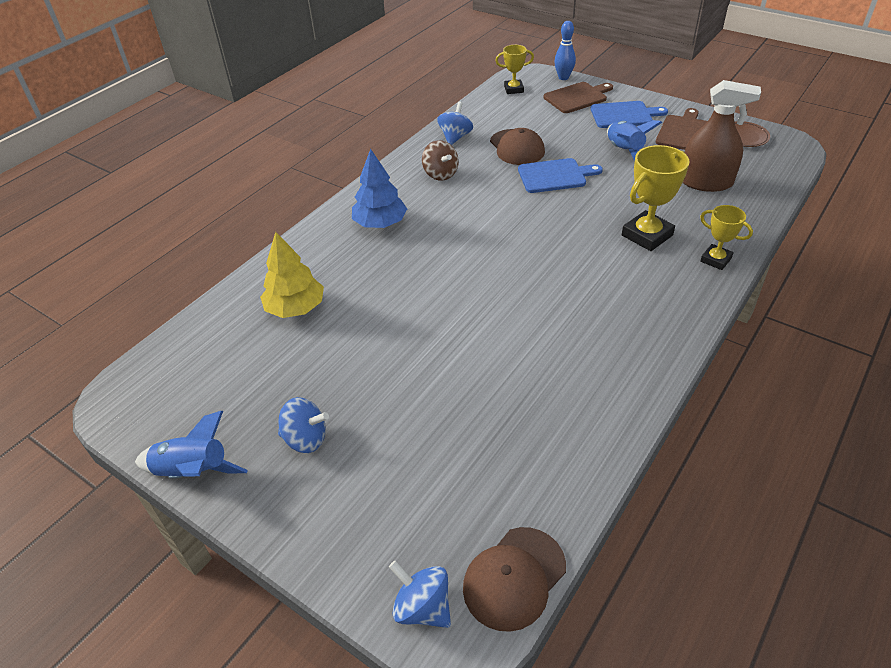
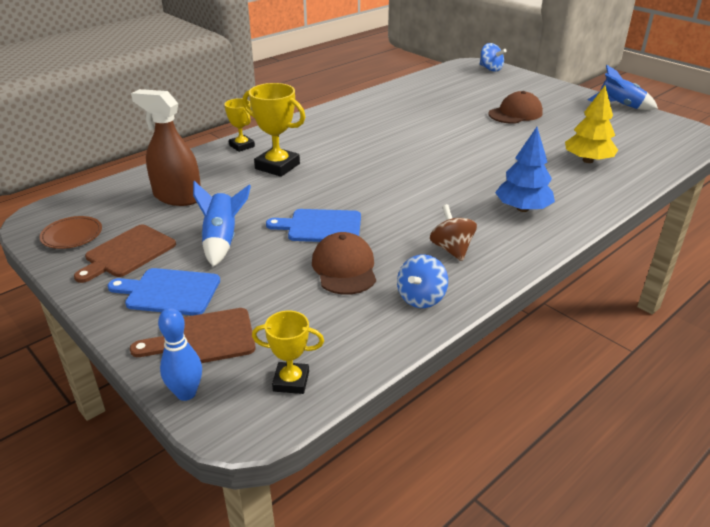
camera: 170 degrees left, 10 degrees down
blue spinning top [278,397,329,453] -> none
brown cap [463,527,566,632] -> brown cap moved to [488,91,543,124]
yellow trophy [622,145,689,251] -> yellow trophy turned 60 degrees clockwise [243,83,305,177]

